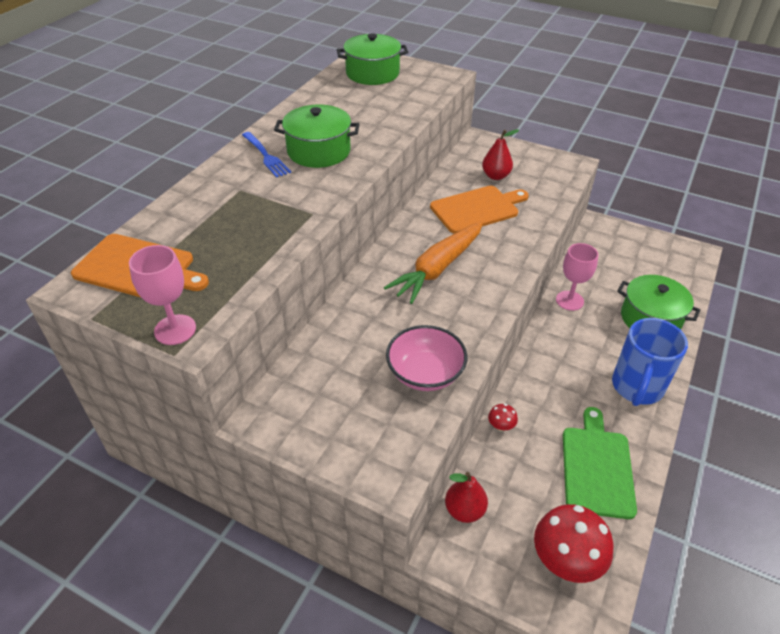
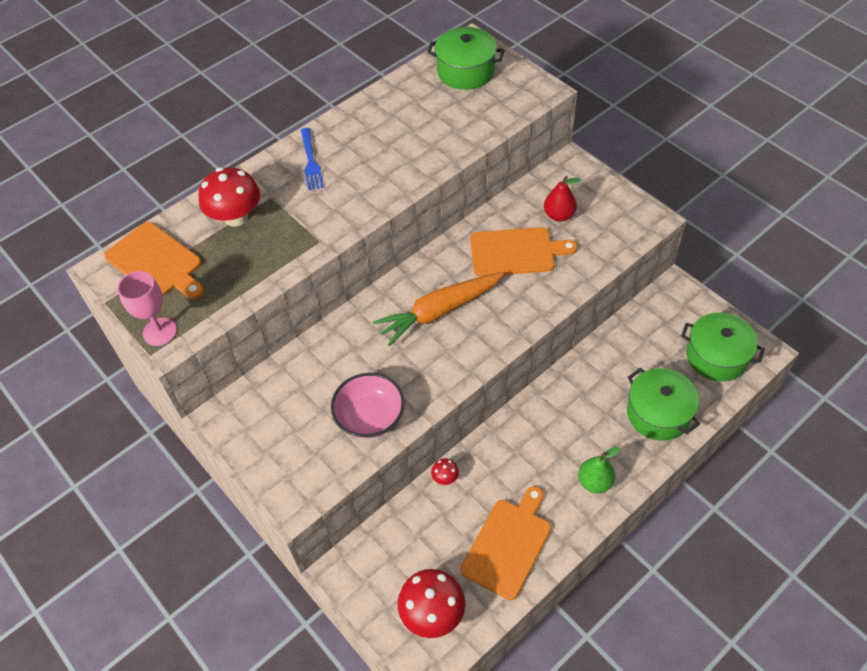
camera: 25 degrees right, 10 degrees up
green pot [274,105,360,168] -> green pot moved to [681,312,765,382]
red pear [445,472,488,523] -> none
pink goblet [556,243,598,311] -> none
green cutting board [563,407,637,519] -> orange cutting board [460,486,551,600]
blue mug [612,318,688,406] -> green pear [578,447,620,493]
none -> red mushroom [198,167,260,227]

